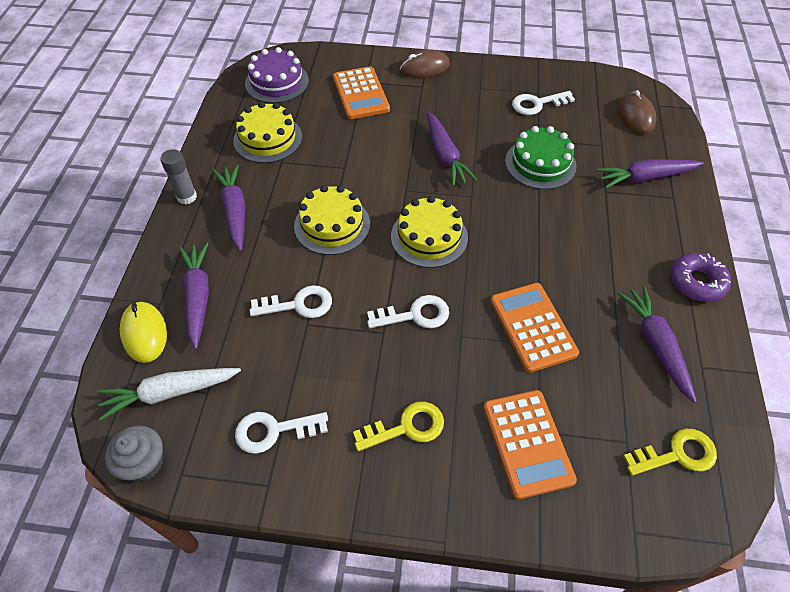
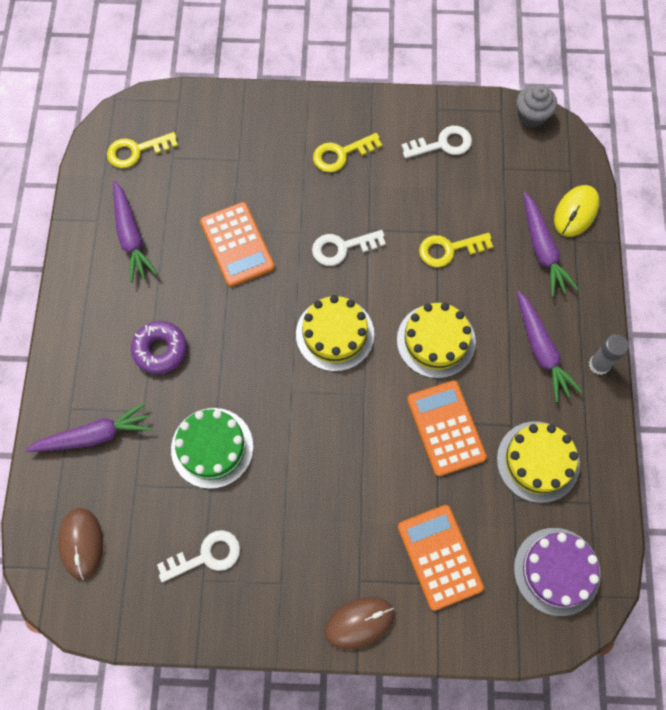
camera: 175 degrees right, 15 degrees up
white carrot [98,368,241,421] -> none
yellow mouse [120,302,167,363] -> yellow mouse turned 60 degrees clockwise [554,185,600,237]
white key [250,285,332,318] -> yellow key [419,233,493,267]
purple carrot [427,112,477,187] -> none
orange calculator [483,390,577,499] -> orange calculator moved to [407,380,487,476]
purple donut [671,253,731,302] -> purple donut moved to [131,321,187,374]

